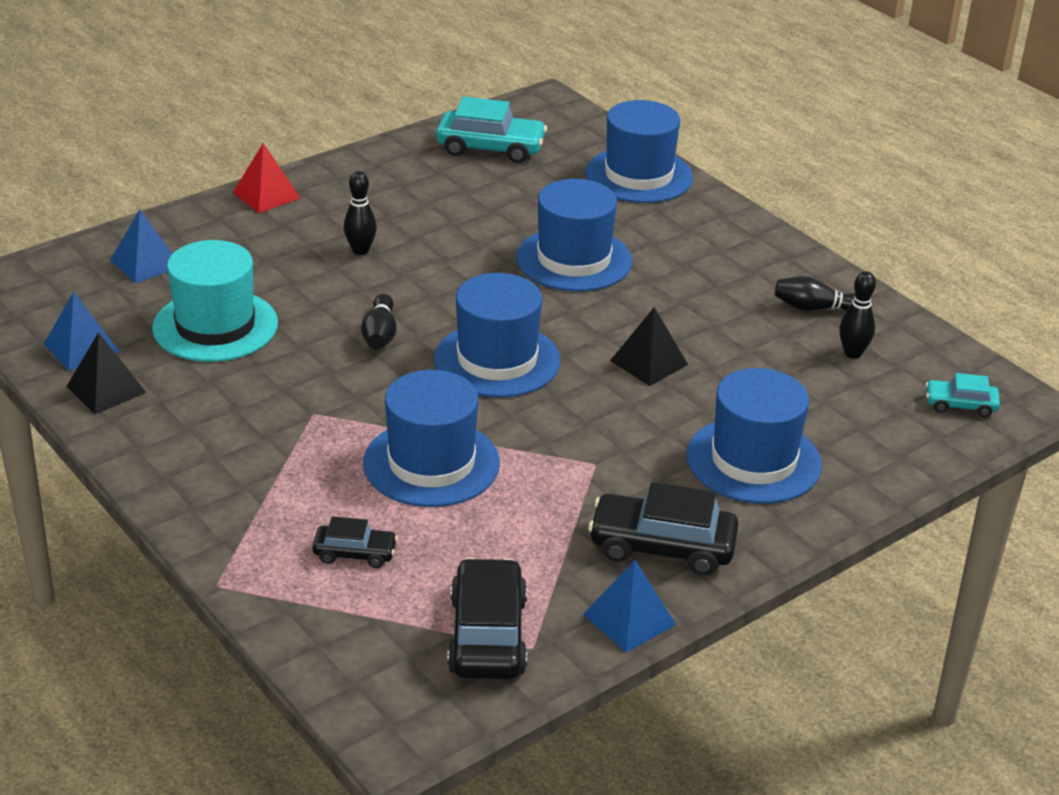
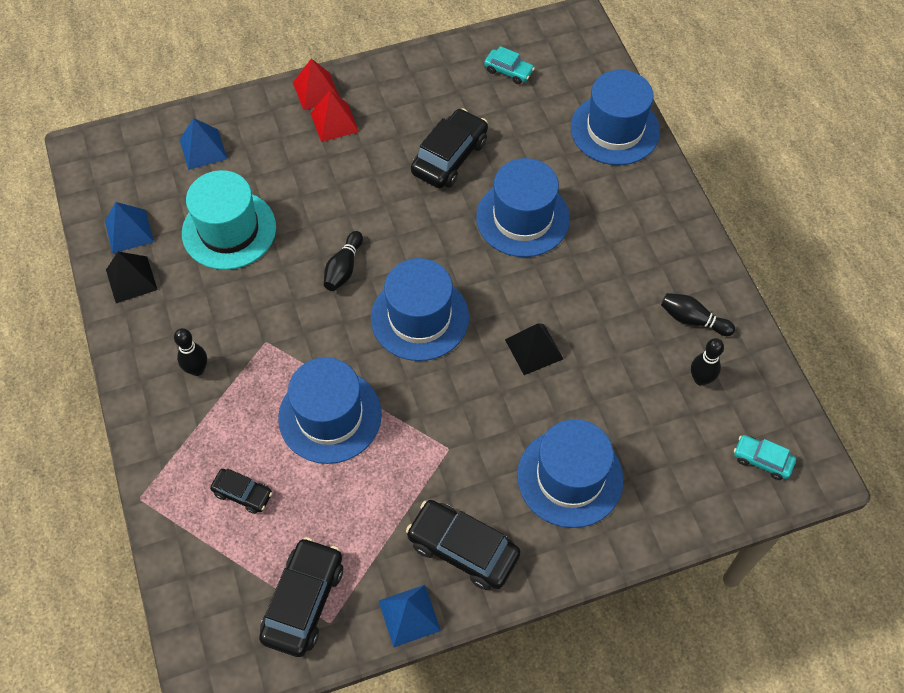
camera: 20 degrees right, 25 degrees up
black bowling pin [344,171,377,255] -> black bowling pin moved to [174,328,207,376]
turquoise car [436,97,547,163] -> turquoise car [484,46,535,84], size x0.56
none -> red pyramid [310,91,359,142]
none -> black car [411,108,488,188]

